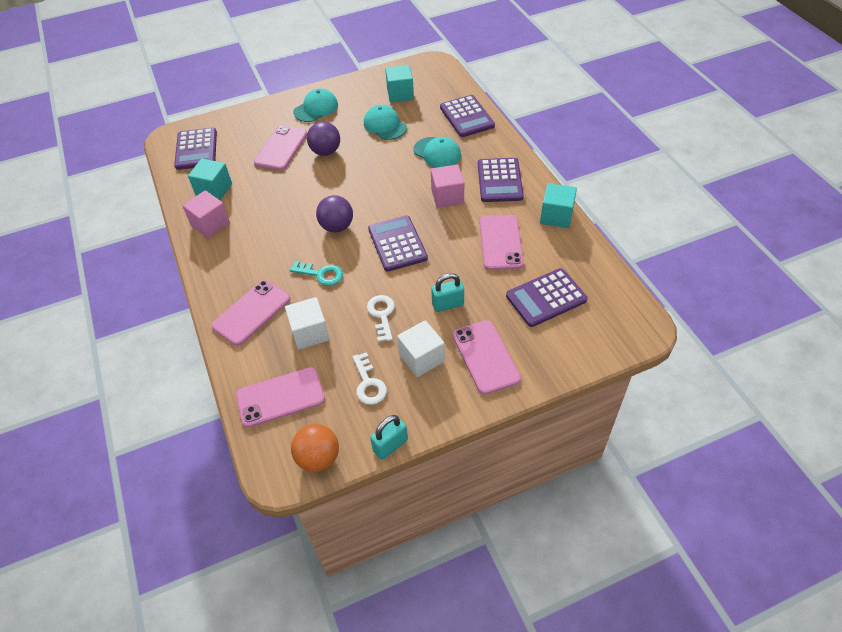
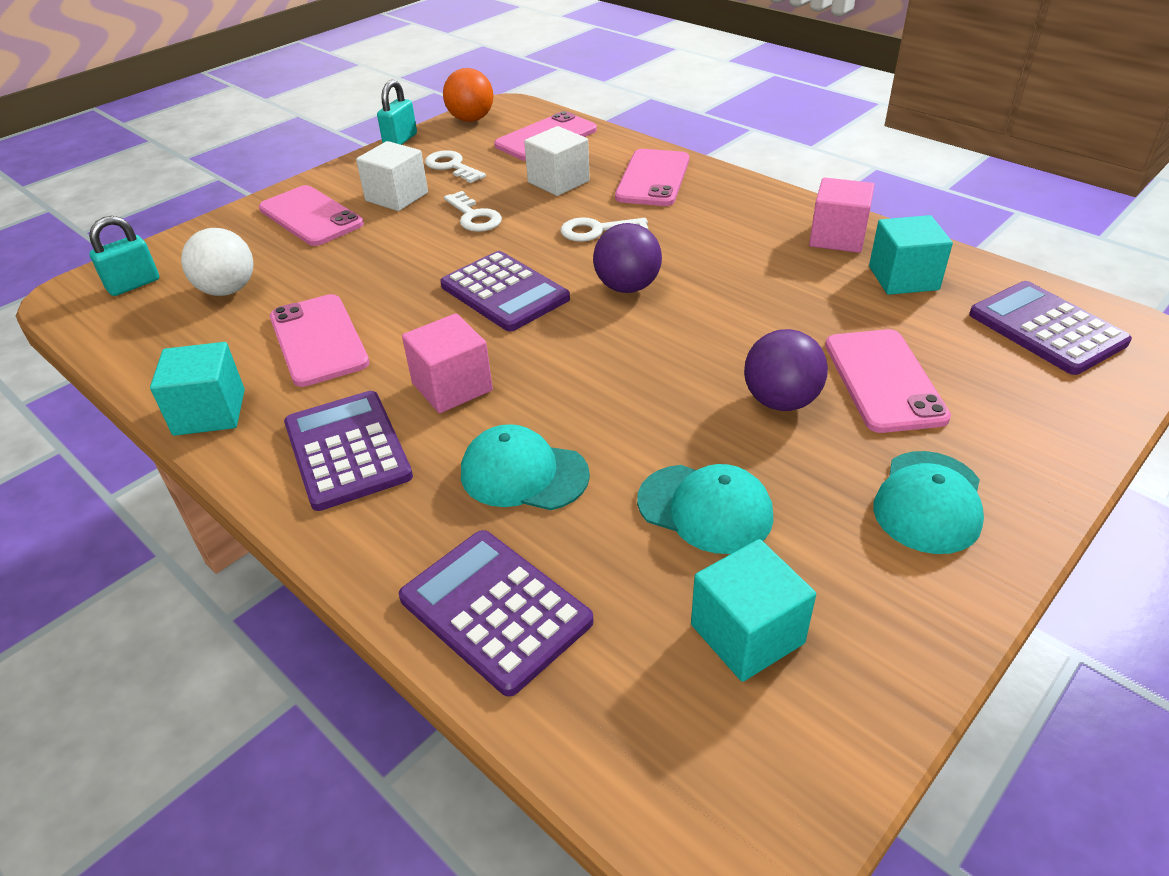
camera: 155 degrees right, 10 degrees down
turquoise key [290,261,343,286] -> white key [561,217,649,242]
turquoise padlock [431,273,464,312] -> turquoise padlock moved to [89,216,159,296]
purple calculator [506,268,588,327] -> white ball [181,228,253,296]

